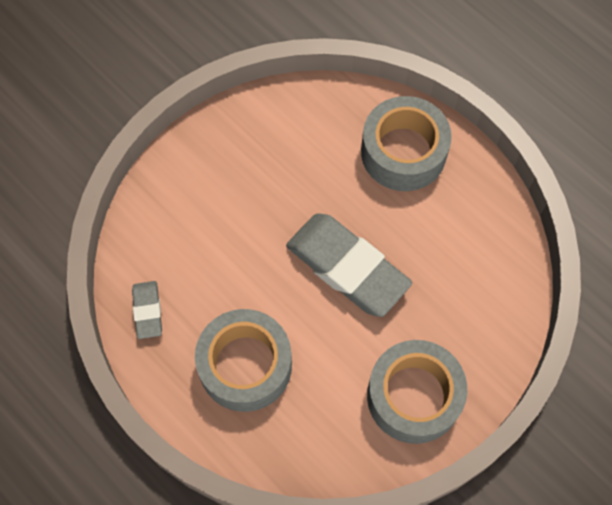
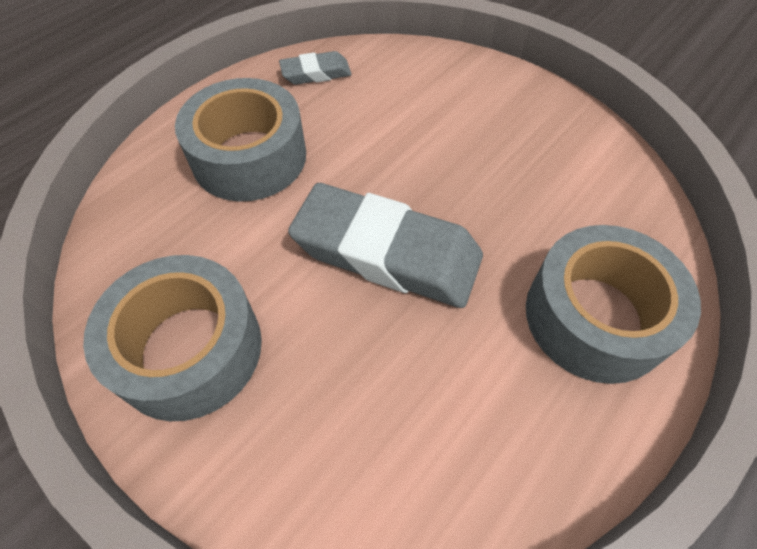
camera: 85 degrees right, 10 degrees down
grey eraser [286,213,412,317] -> grey eraser turned 75 degrees clockwise [288,183,483,308]

